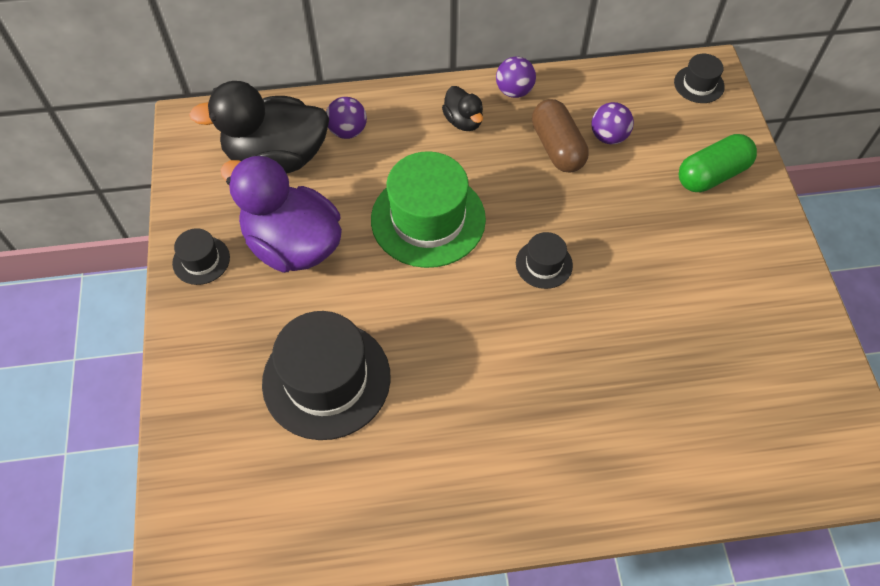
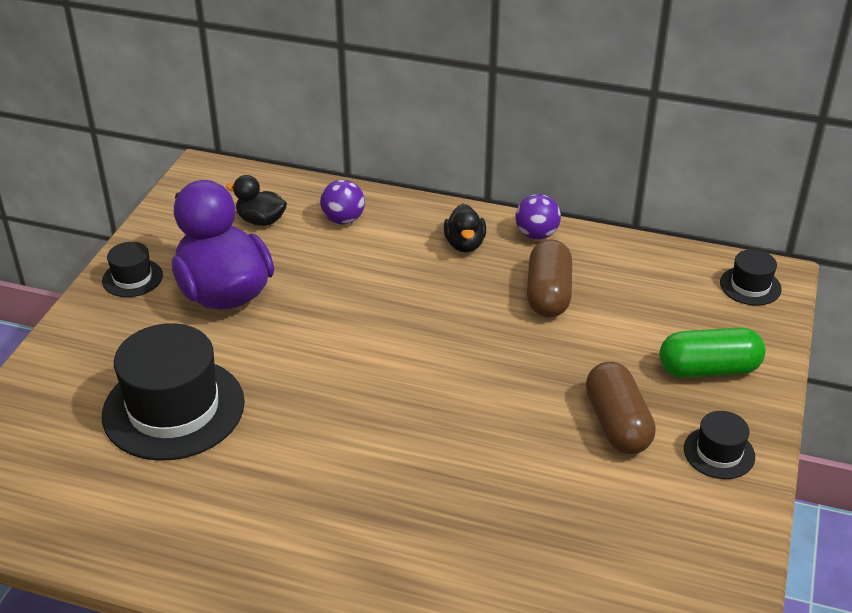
camera: 25 degrees right, 20 degrees down
black duck [189,81,329,174] -> black duck [226,175,287,226], size x0.47
green hat [371,151,486,268] -> none
black hat [516,232,573,289] -> black hat moved to [684,411,755,479]
purple ball [591,102,634,144] -> none
none -> brown capsule [586,362,656,454]

